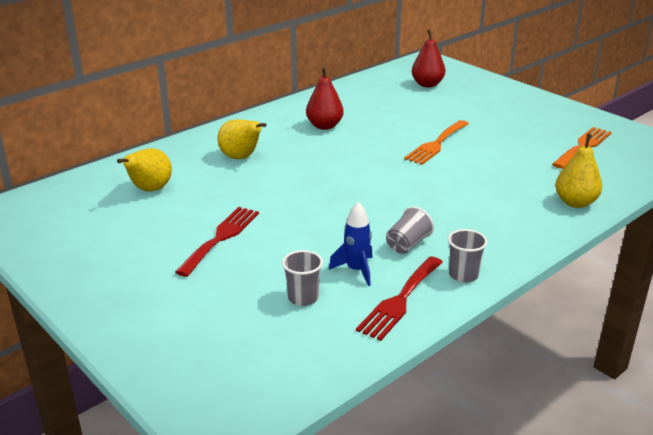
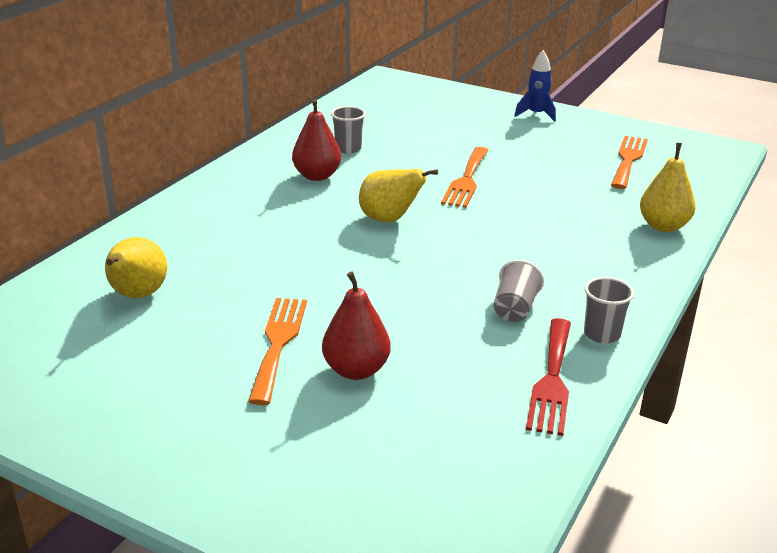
camera: 20 degrees left, 0 degrees up
red fork [175,207,259,277] -> orange fork [248,298,307,405]
yellow pear [218,119,266,159] -> yellow pear moved to [359,169,438,223]
grey cup [282,250,323,306] -> grey cup moved to [331,106,366,153]
blue rocket [329,202,373,286] -> blue rocket moved to [514,50,556,122]
red pear [412,29,445,87] -> red pear moved to [322,271,391,380]

